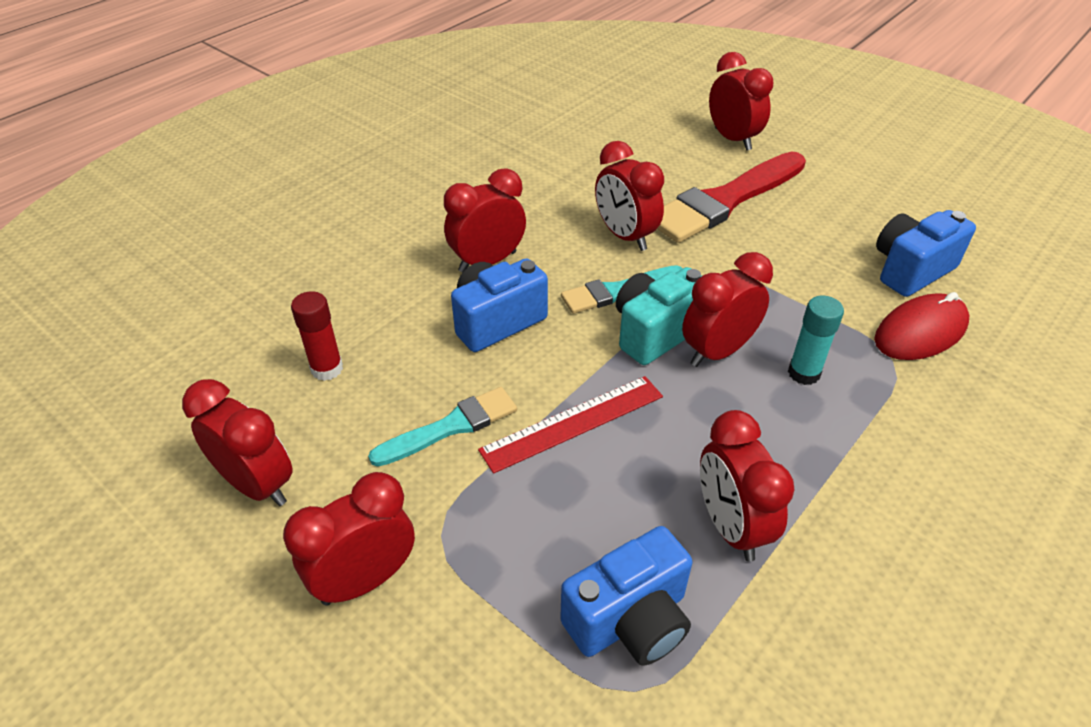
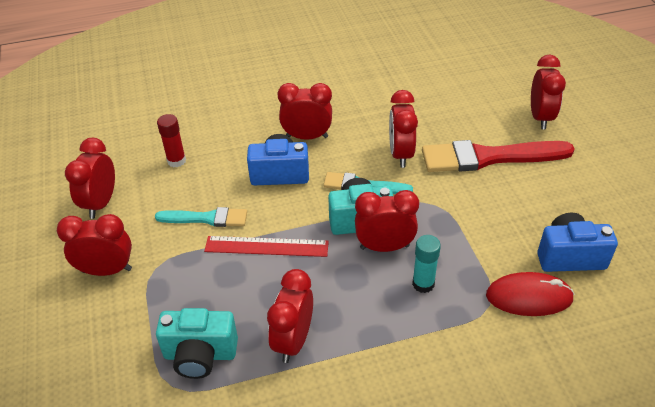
camera: 35 degrees right, 0 degrees up
red clock [182,379,293,506] -> red clock turned 150 degrees counterclockwise [65,138,115,219]
blue camera [560,526,692,666] -> turquoise camera [156,308,238,379]

